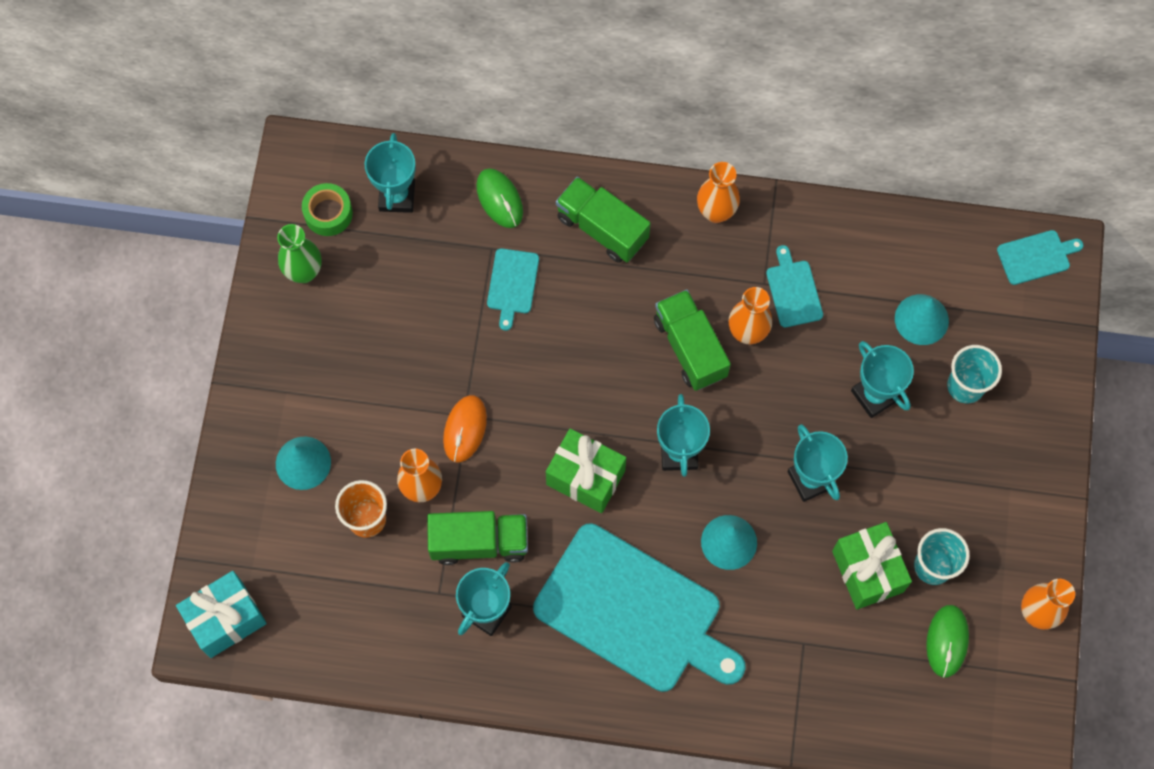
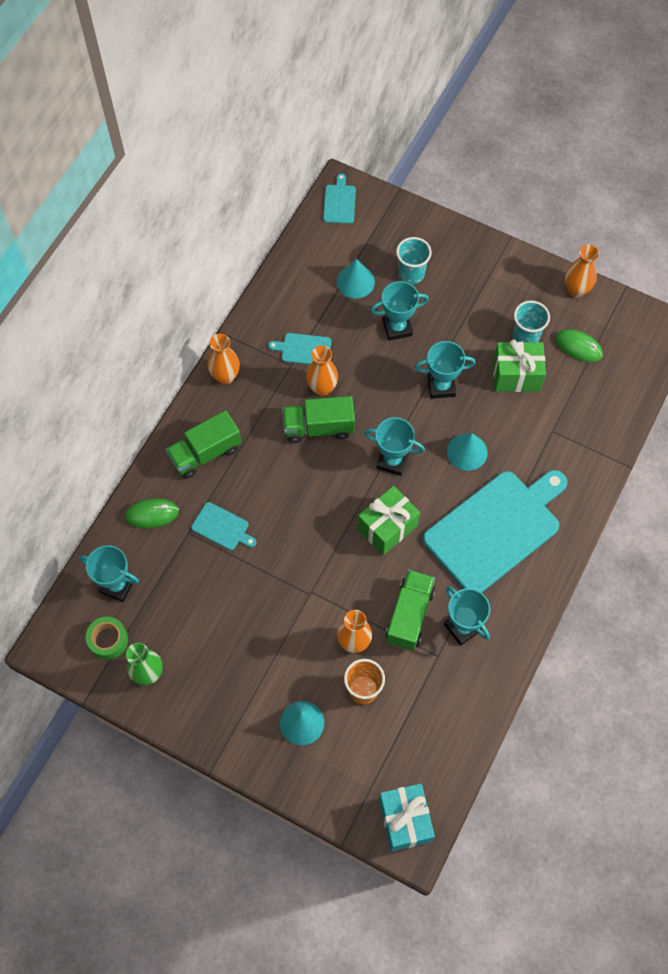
camera: 70 degrees left, 5 degrees down
orange mouse [443,395,487,463] -> none

